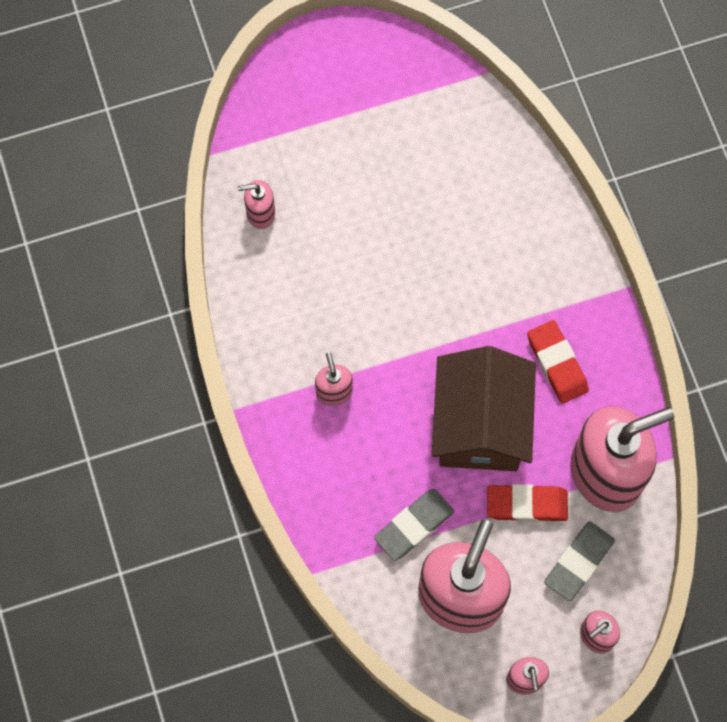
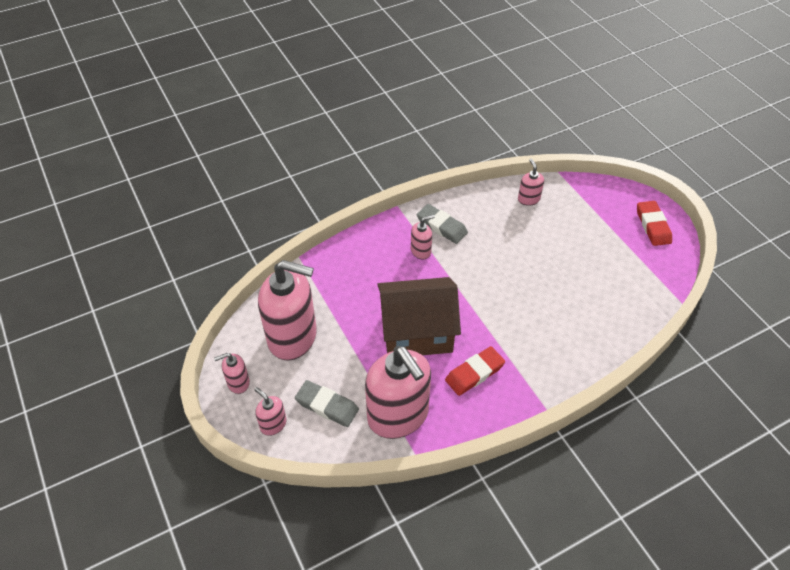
camera: 80 degrees right, 20 degrees down
grey eraser [374,489,454,561] -> grey eraser moved to [417,204,468,244]
red eraser [487,484,568,522] -> red eraser moved to [637,201,672,246]

